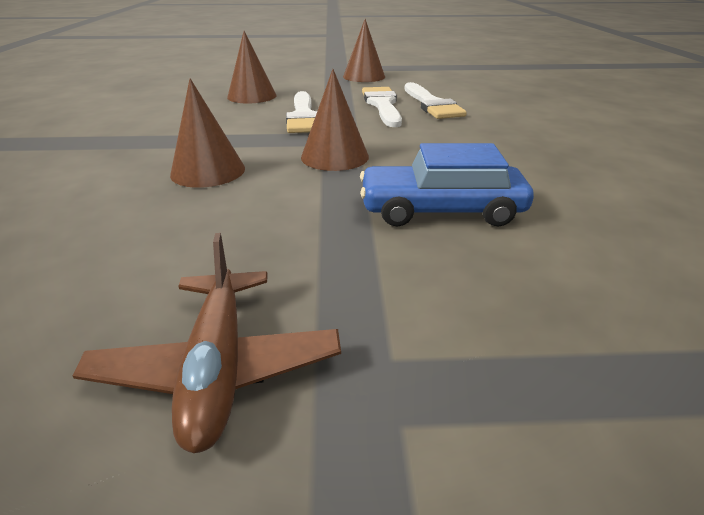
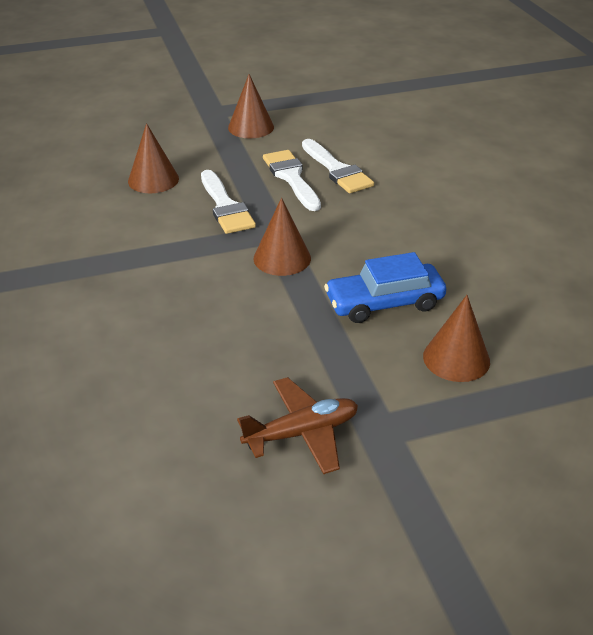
camera: 15 degrees left, 5 degrees up
brown plane [72,233,341,453] -> brown plane turned 90 degrees counterclockwise [237,377,358,474]
brown cone [170,78,245,188] -> brown cone moved to [423,295,490,382]

